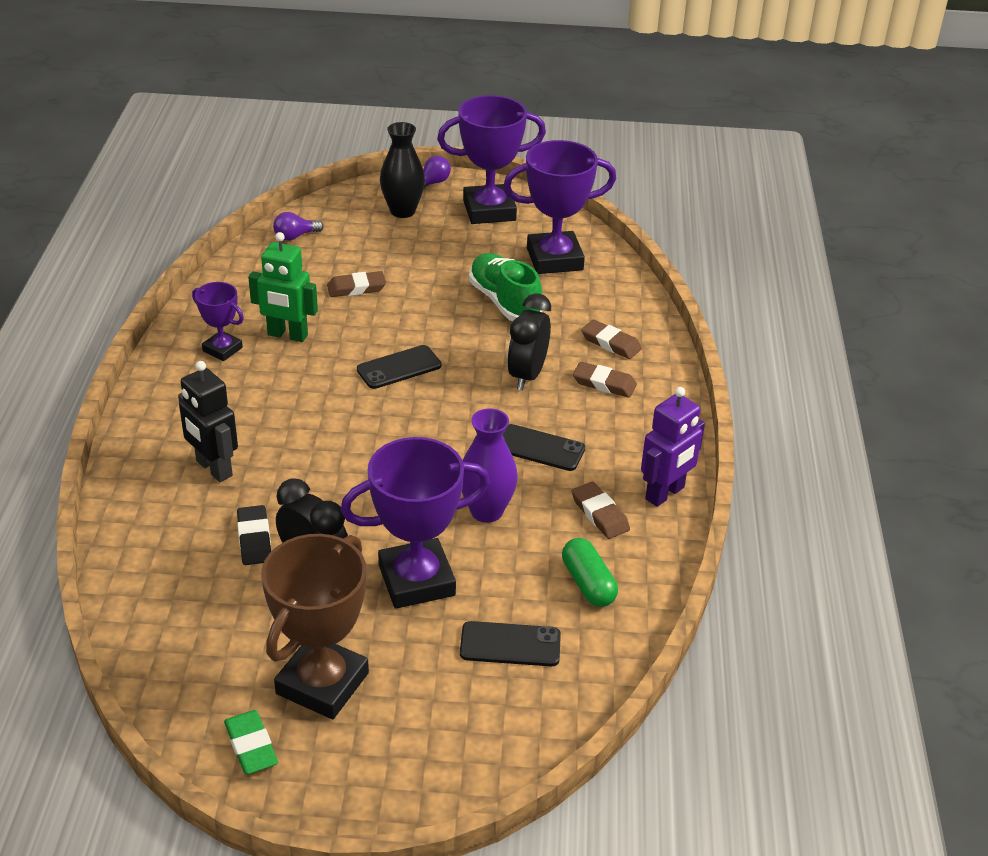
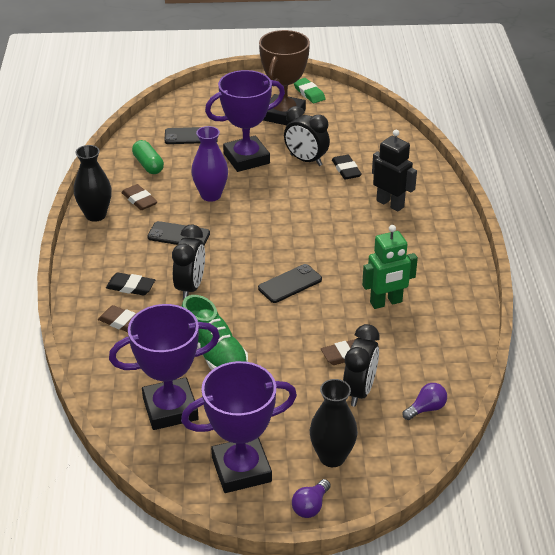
camera: 175 degrees right, 0 degrees up
purple trophy [192,282,244,361] -> none
green robot [248,232,318,342] -> green robot turned 150 degrees clockwise [362,225,418,309]
brown eraser [573,361,637,398] -> black eraser [106,272,155,295]
purple robot [641,387,705,507] -> black vase [74,145,112,222]
none -> black clock [343,324,379,407]

